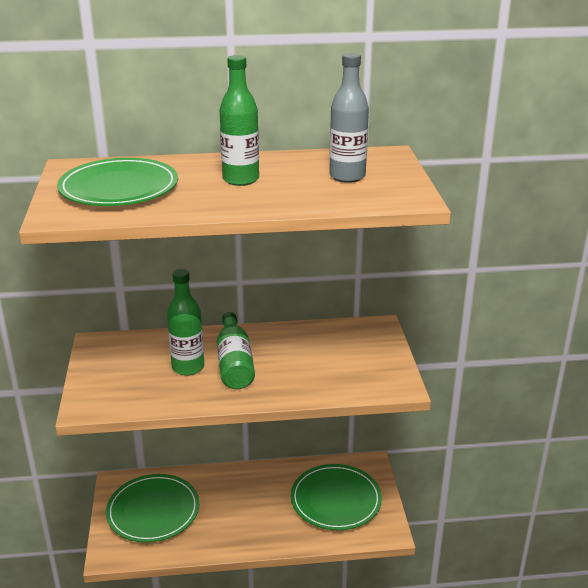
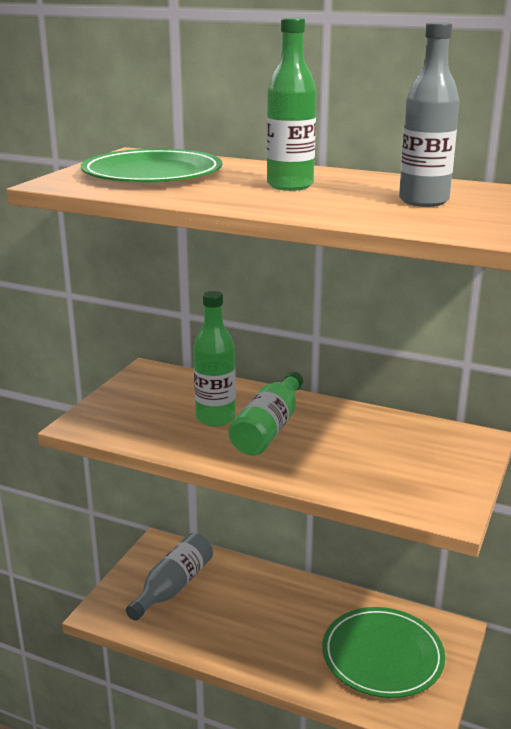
camera: 30 degrees right, 5 degrees down
green plate [106,474,200,543] -> grey bottle [126,533,213,621]

